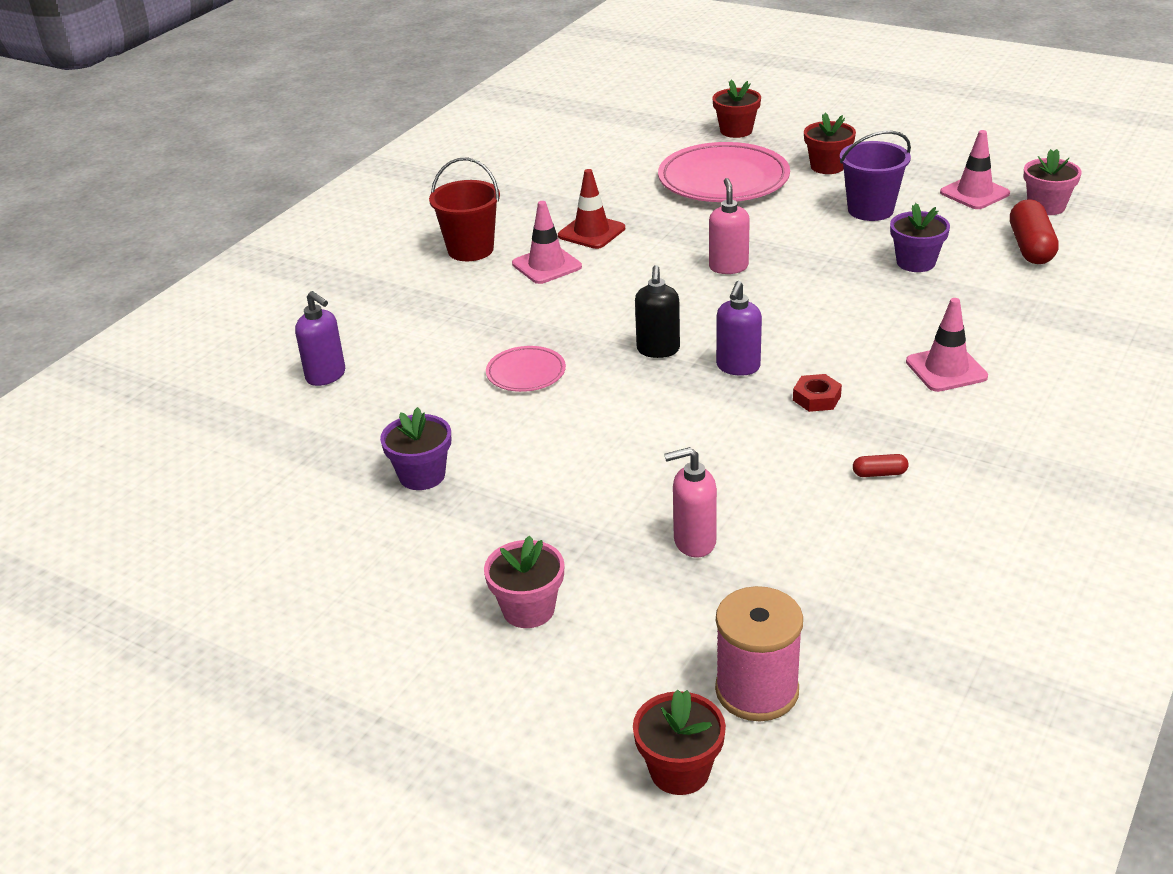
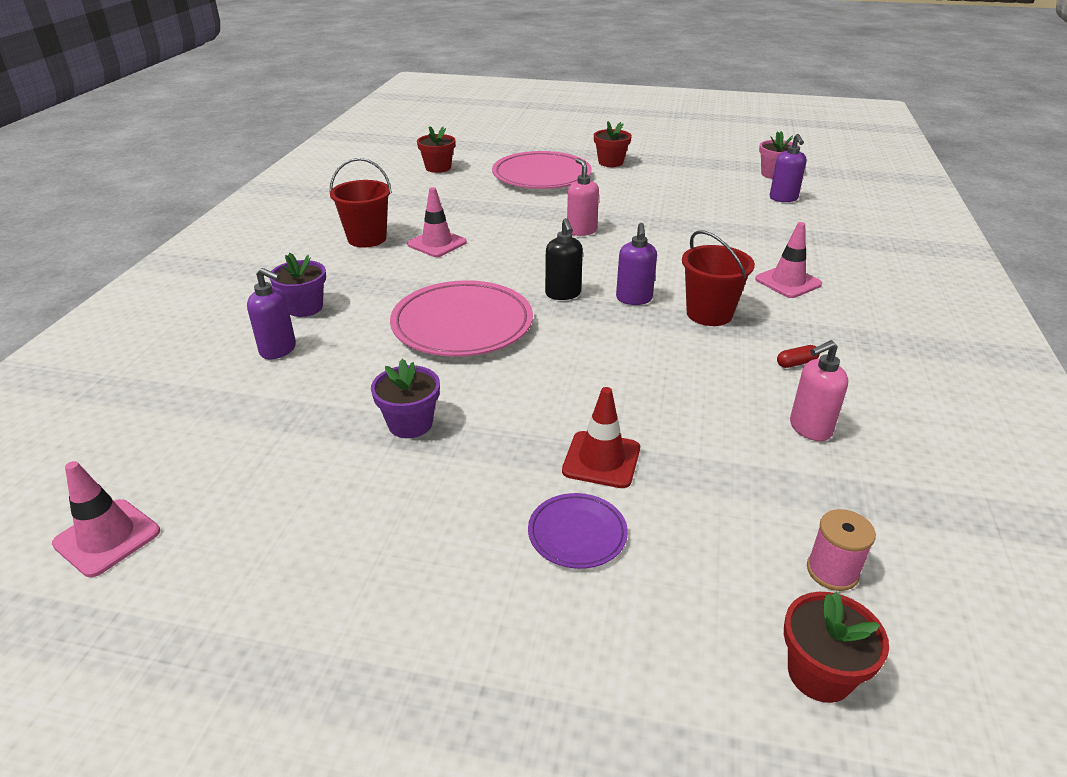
camera: 20 degrees left, 0 degrees up
pink flower pot [484,535,564,628] -> purple plate [528,493,628,569]
pink plate [486,346,566,392] -> pink plate [390,280,533,357], size x2.02
red traffic cone [558,169,625,249] -> red traffic cone moved to [562,387,640,488]
pink soap dispenser [664,447,717,557] -> pink soap dispenser moved to [790,340,848,441]
red flower pot [712,80,761,138] -> red flower pot moved to [417,126,456,173]
pink spool [715,586,803,721] -> pink spool [807,509,876,591], size x0.62
red nut [793,374,842,412] -> red bucket [682,230,755,326]
purple bucket [840,131,911,221] -> none
purple flower pot [890,203,950,272] -> purple flower pot moved to [270,253,326,317]
pink traffic cone [940,130,1010,209] -> pink traffic cone moved to [52,461,160,577]
red capsule [1010,199,1059,264] -> purple soap dispenser [770,134,807,202]

